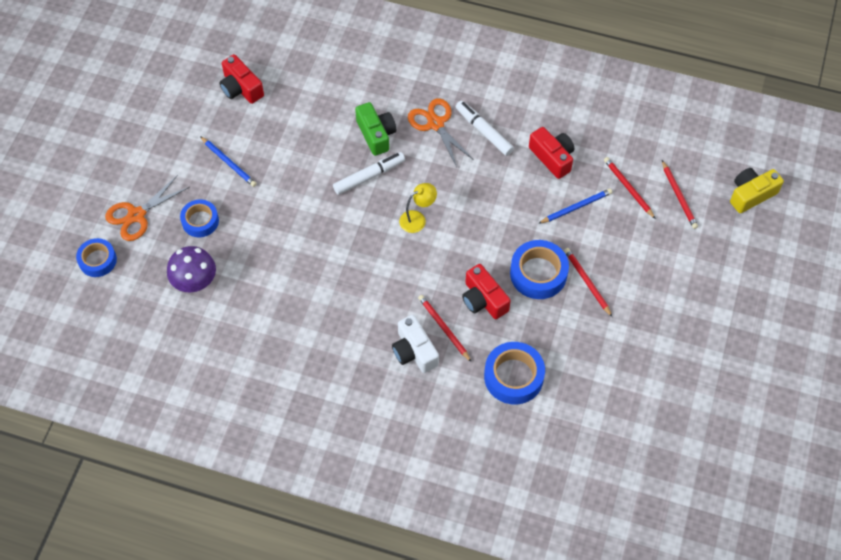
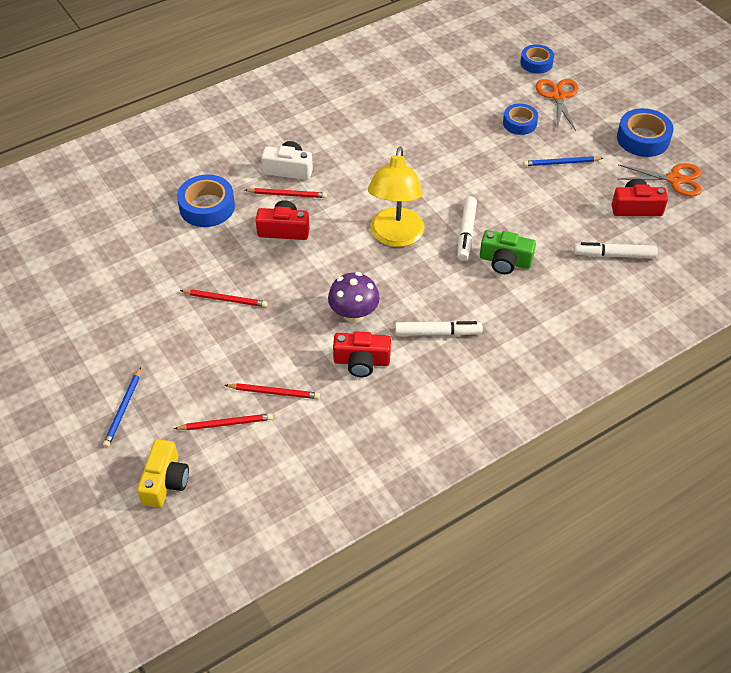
camera: 130 degrees right, 10 degrees down
purple mushroom [167,246,216,292] -> purple mushroom moved to [328,272,380,323]
yellow lamp [399,183,437,233] -> yellow lamp [368,147,424,247], size x2.04
orange scissors [408,98,474,167] -> orange scissors moved to [618,163,702,197]
blue tape [510,240,569,299] -> blue tape moved to [617,108,674,157]
blue pencil [538,188,612,224] -> blue pencil moved to [103,367,141,447]
red pencil [662,160,698,229] -> red pencil turned 150 degrees clockwise [174,413,273,430]
none -> white marker [573,242,658,258]

